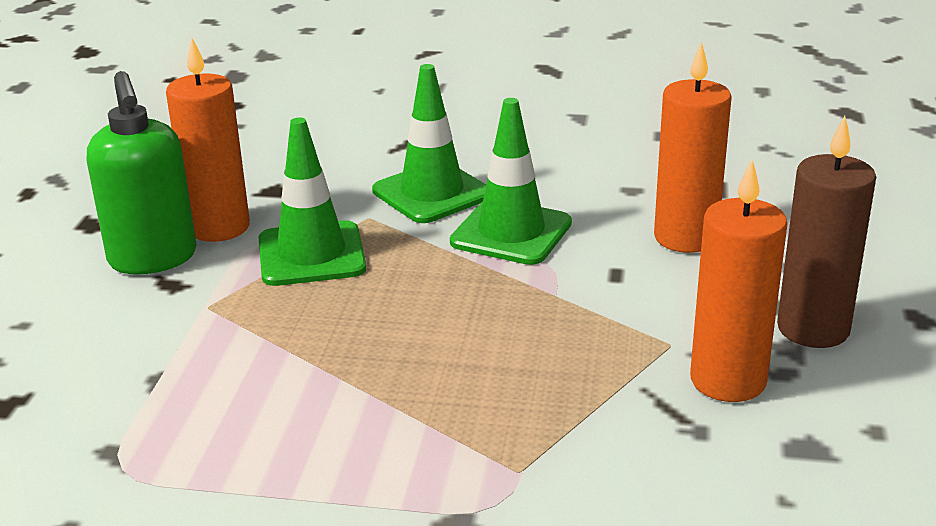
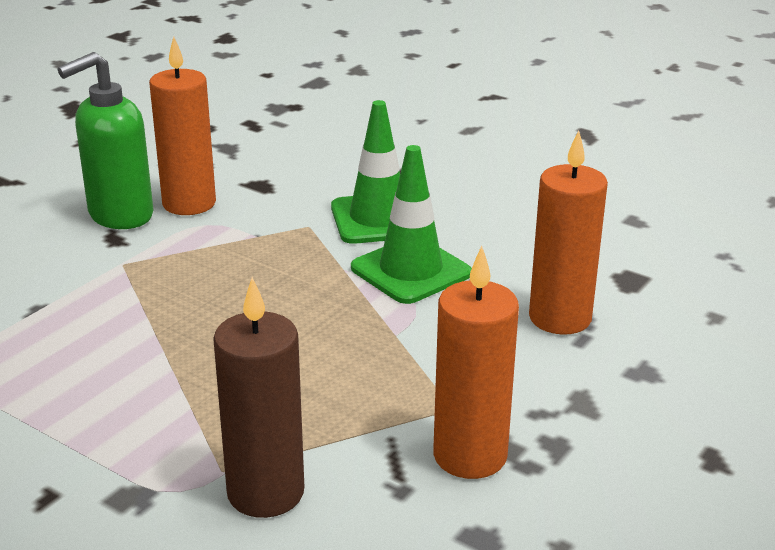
camera: 25 degrees right, 0 degrees up
green soap dispenser [87,71,197,275] -> green soap dispenser turned 45 degrees clockwise [58,52,154,229]
green traffic cone [258,117,366,286] -> none
brown candle [777,116,876,348] -> brown candle moved to [213,277,304,518]

